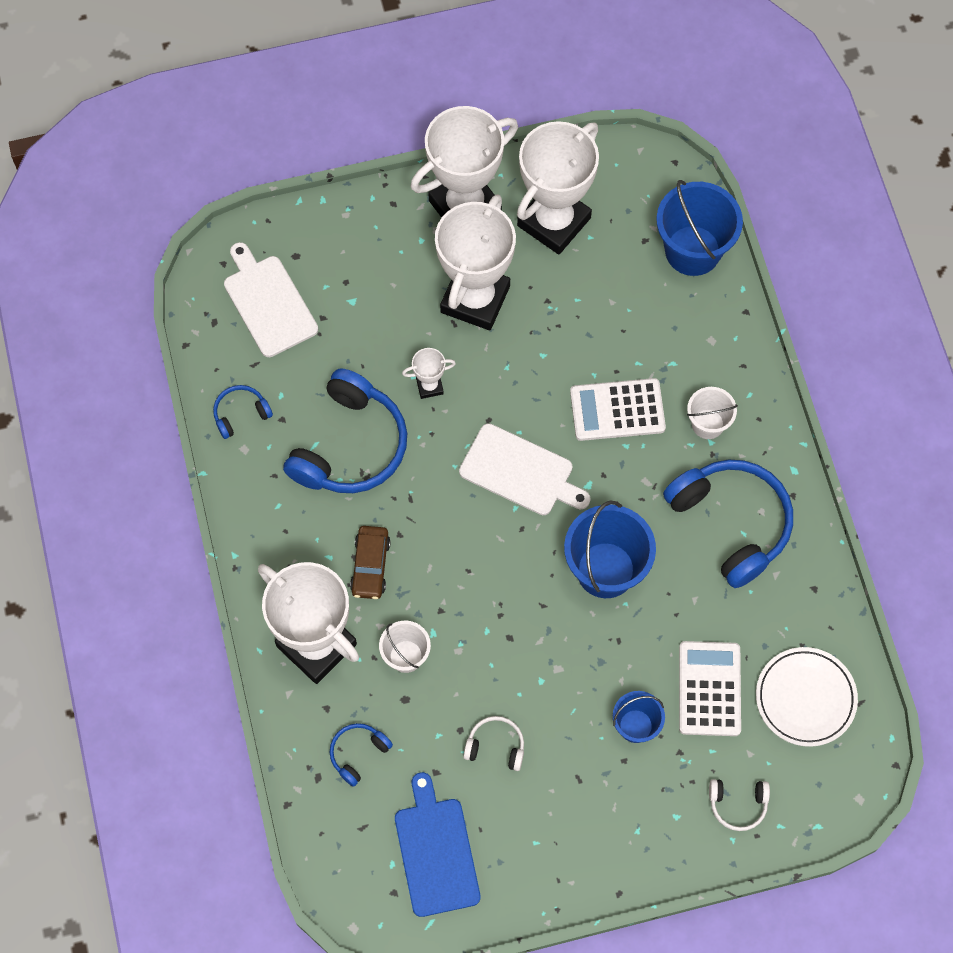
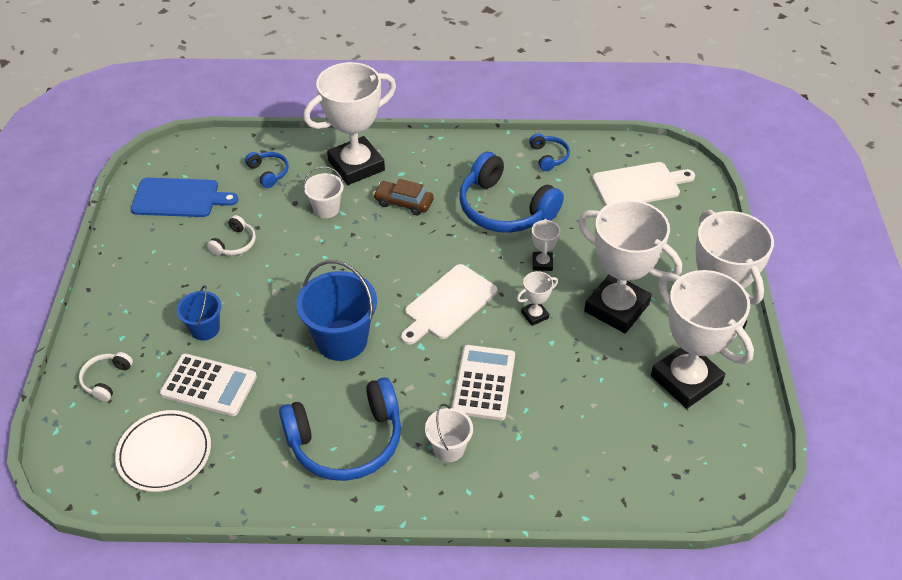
camera: 105 degrees right, 20 degrees down
blue bucket [656,180,743,276] -> none
none -> white trophy [517,271,558,326]

